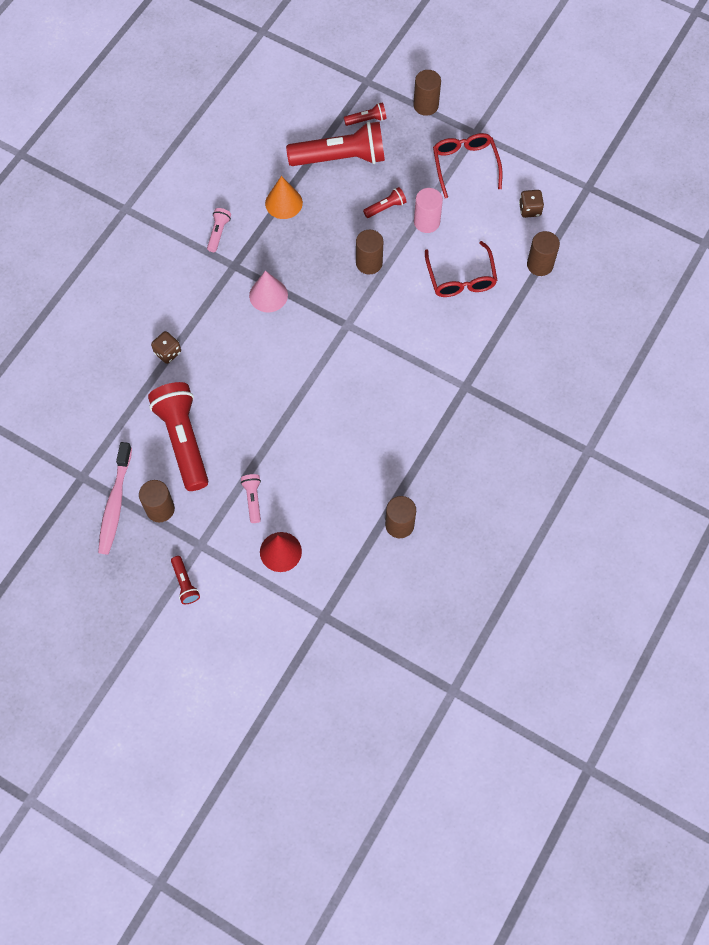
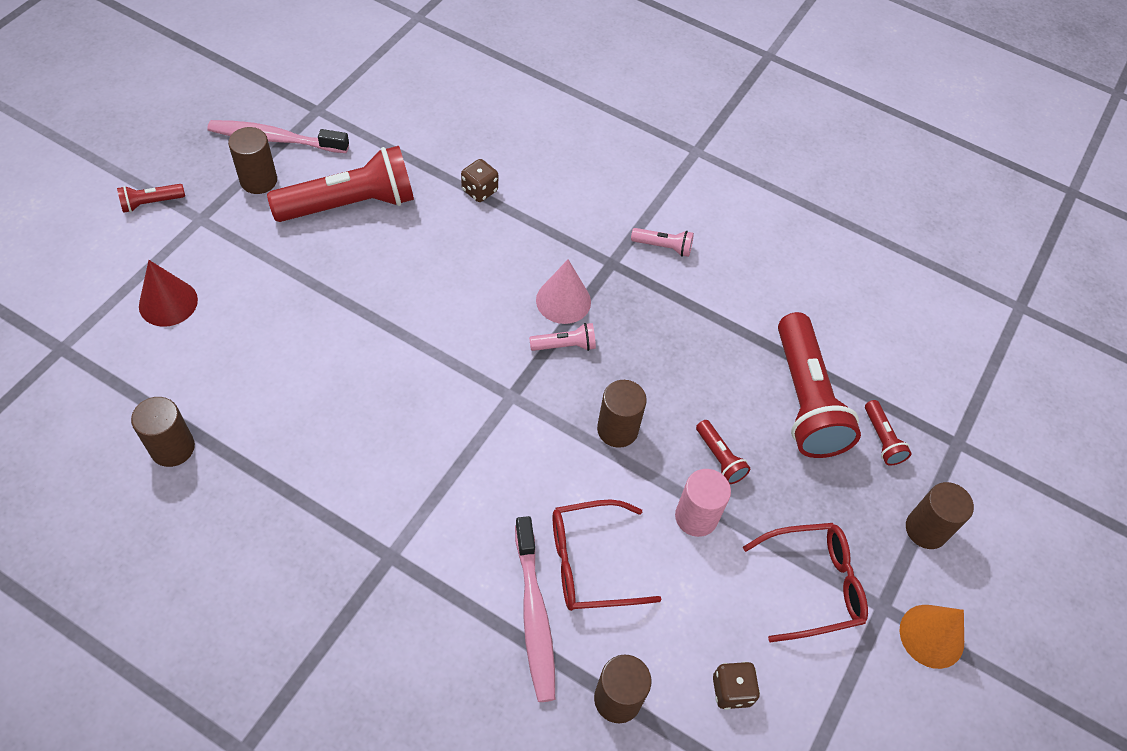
camera: 85 degrees right, 10 degrees down
pink flashlight [241,474,261,523] -> pink flashlight moved to [529,323,596,351]
orange cone [265,176,303,219] -> orange cone moved to [900,605,964,669]
none -> pink toothbrush [515,516,555,702]

